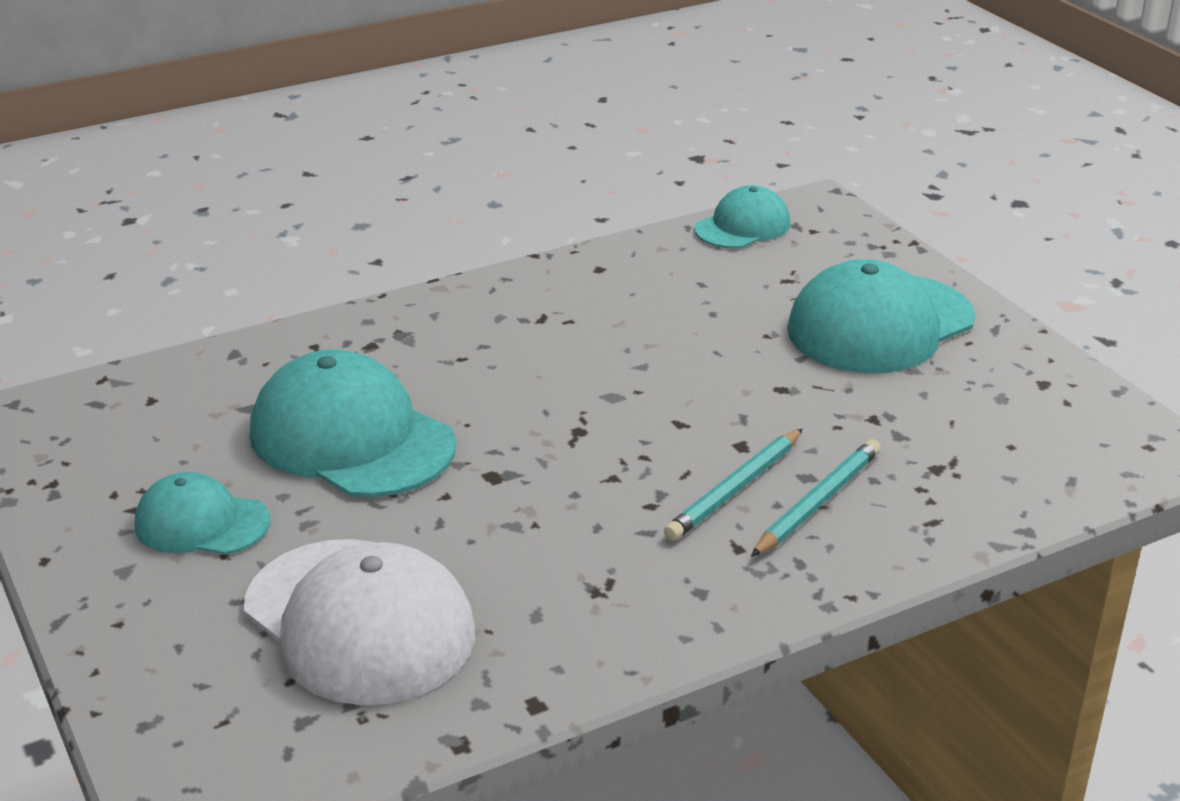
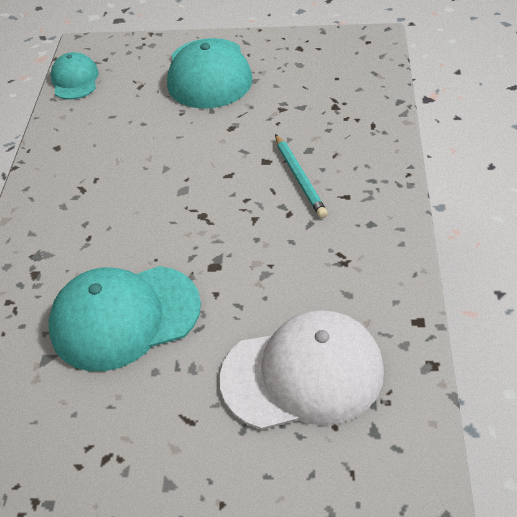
camera: 55 degrees left, 15 degrees up
turquoise cap [135,472,271,555] -> none
turquoise pencil [751,439,881,557] -> none

